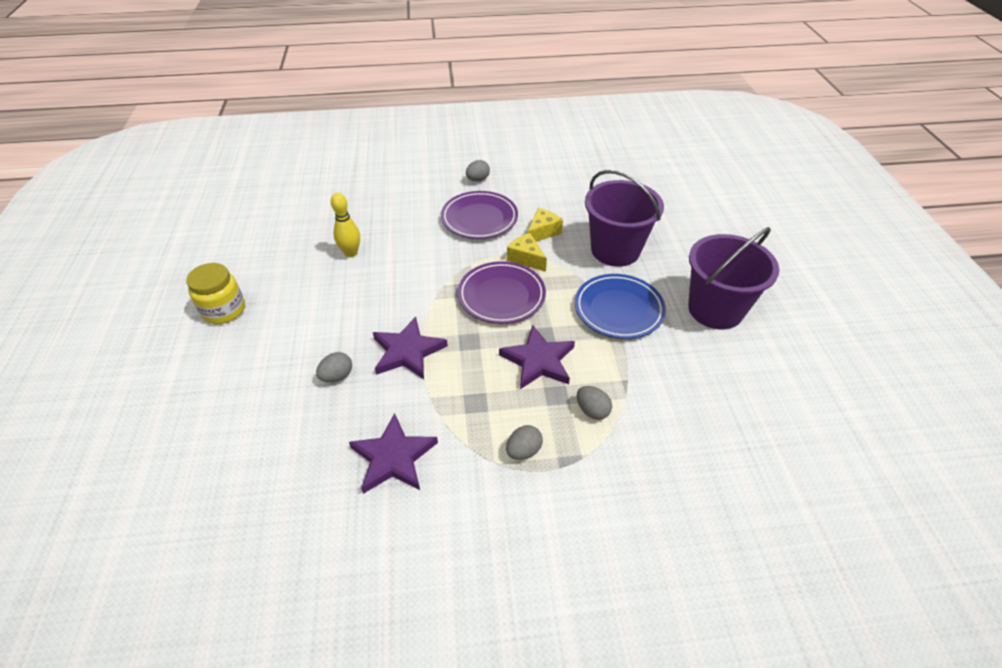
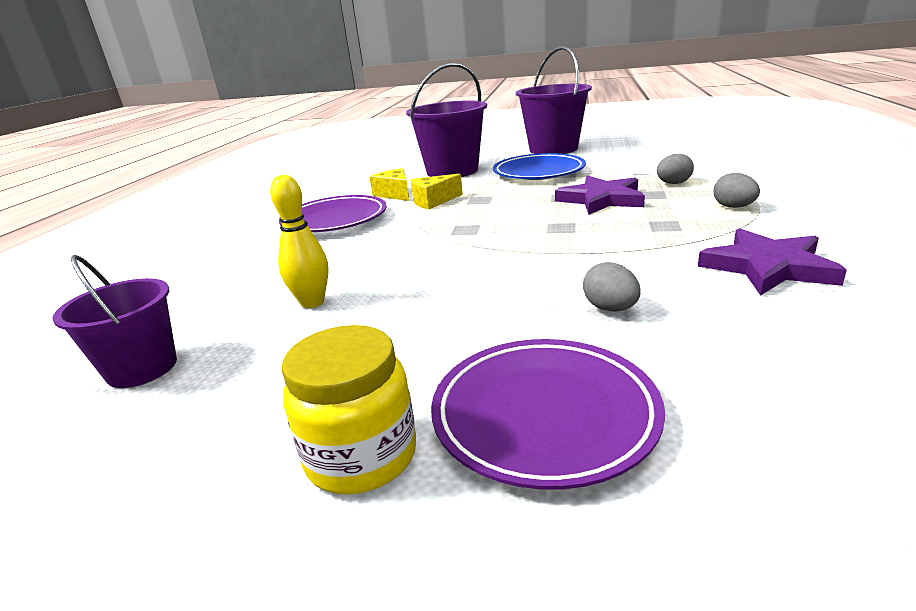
camera: 70 degrees left, 20 degrees down
purple star [373,316,448,379] -> none
purple plate [458,261,546,324] -> purple plate moved to [431,339,665,490]
grey egg [466,160,490,181] -> none
none -> purple bucket [52,255,177,388]

